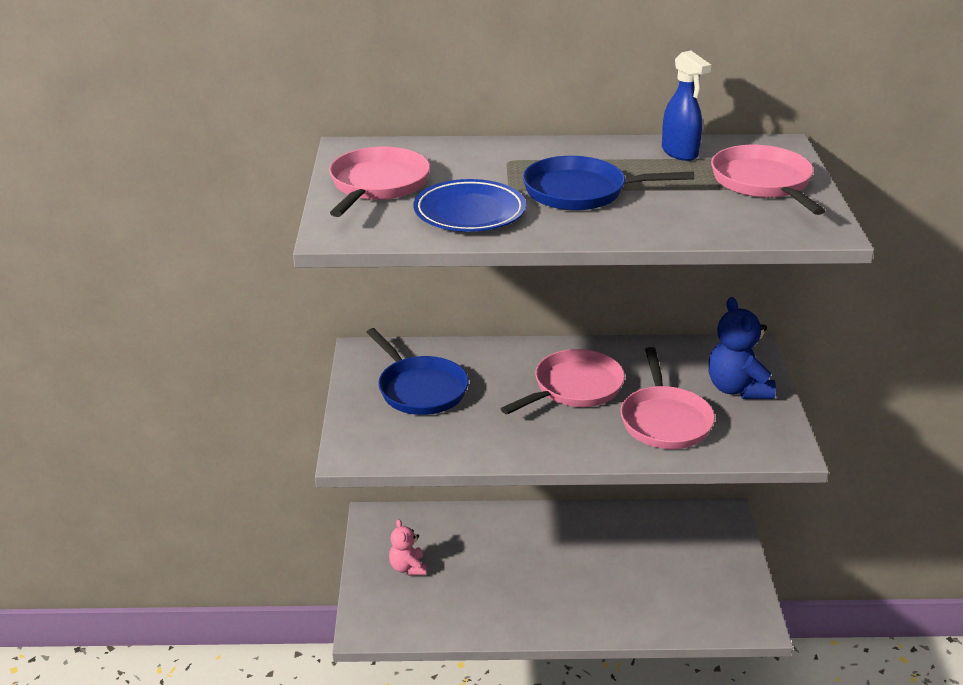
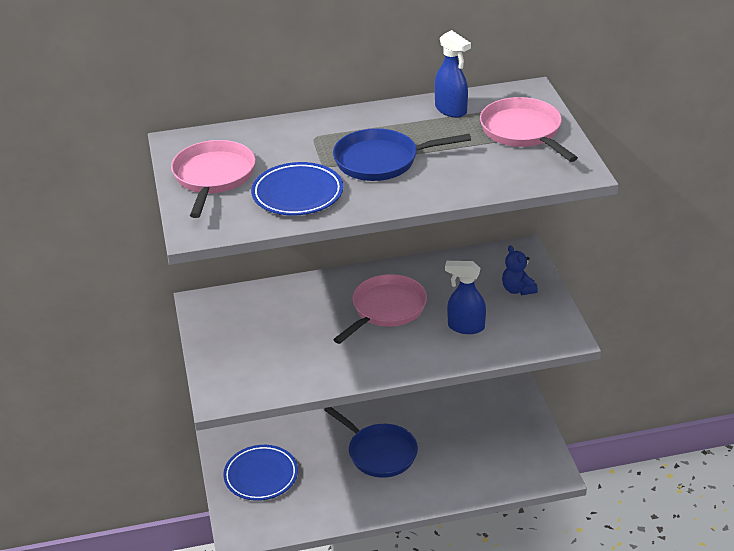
camera: 10 degrees left, 5 degrees up
blue pan [367,328,469,415] -> blue pan moved to [324,407,418,478]
pink teddy bear [389,519,426,575] -> blue plate [223,445,298,501]
pink pan [620,347,715,449] -> blue spray bottle [445,261,486,334]
blue teddy bear [708,297,776,399] -> blue teddy bear [502,245,538,295], size x0.63

